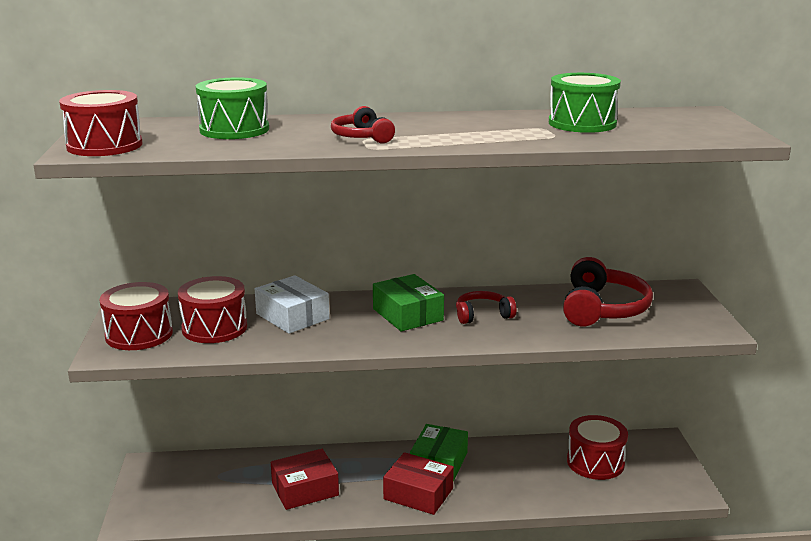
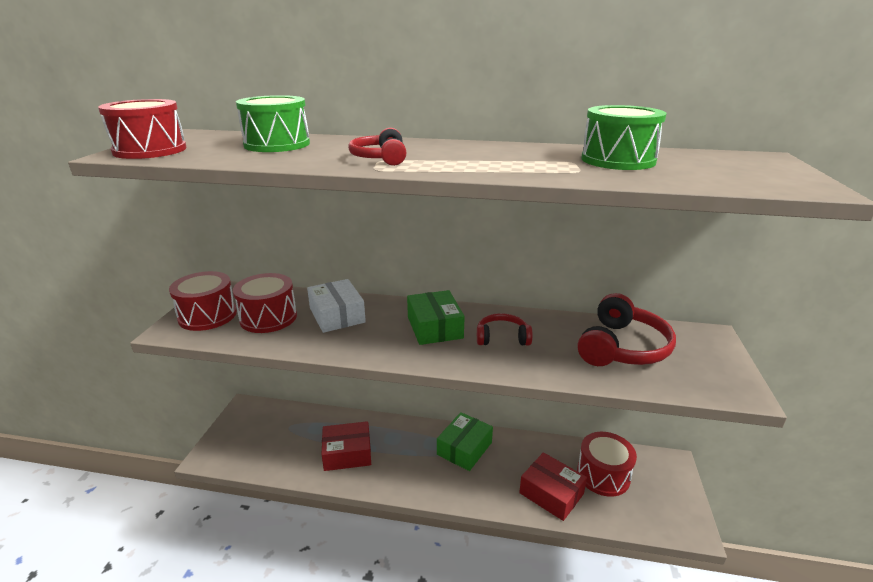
camera: 15 degrees right, 5 degrees up
red box [383,452,454,515] -> red box moved to [519,452,587,521]

